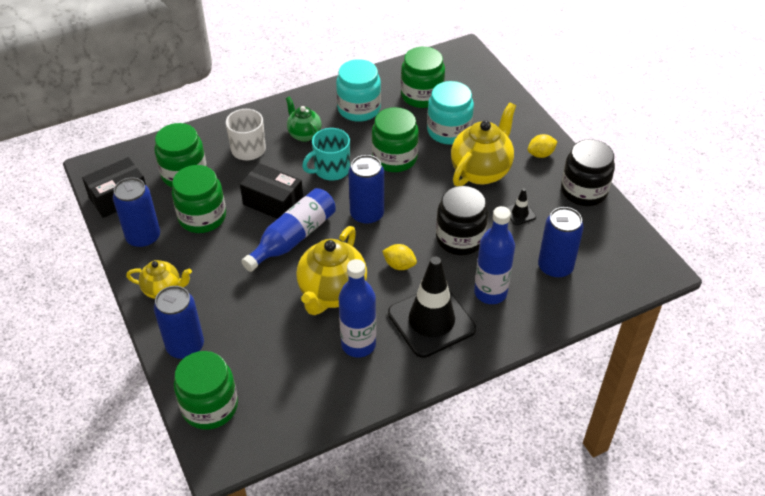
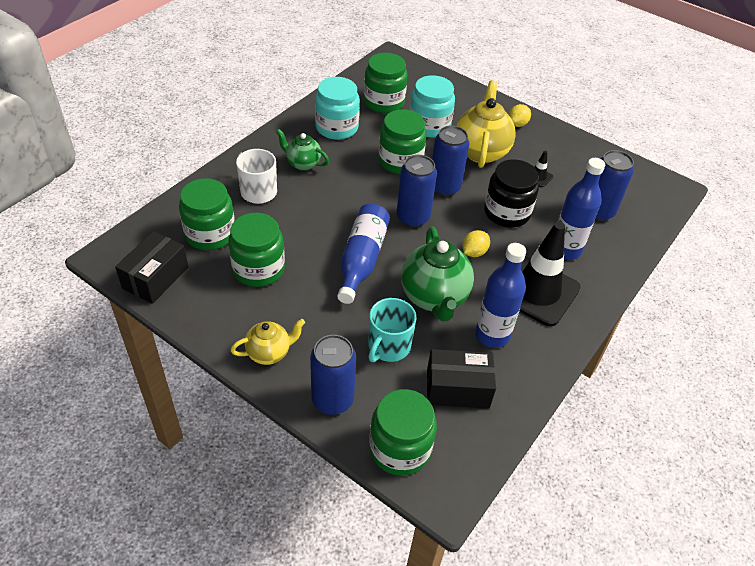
camera: 30 degrees left, 0 degrees up
blue can [113,177,160,248] -> blue can moved to [432,125,469,196]
black box [240,163,303,219] -> black box moved to [427,349,496,408]
yellow teapot [296,226,367,315] -> green teapot [401,227,474,321]
turquoise mug [302,128,350,181] -> turquoise mug moved to [368,298,416,362]
yellow lemon [382,244,417,270] -> yellow lemon turned 45 degrees counterclockwise [462,230,490,257]
black jar [561,139,615,206] -> none

